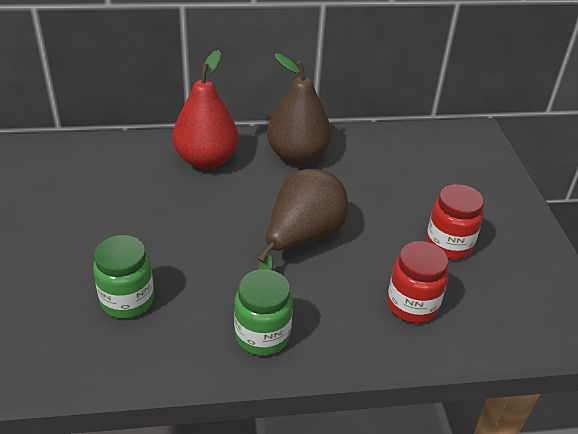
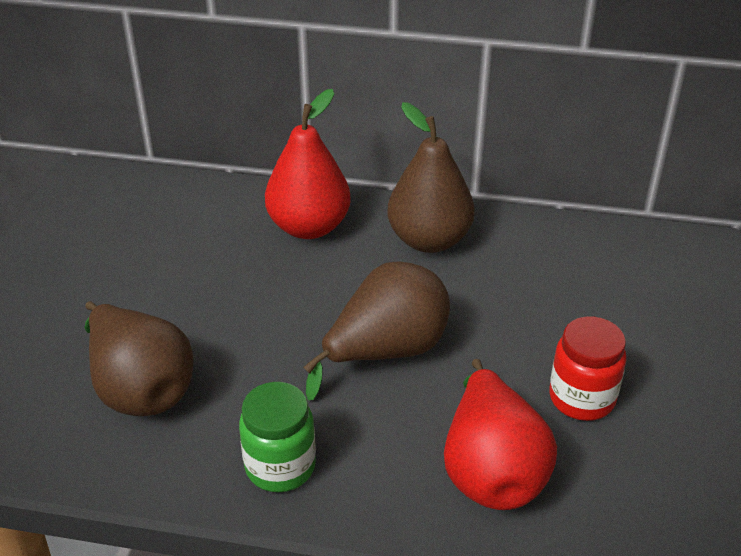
camera: 20 degrees right, 0 degrees up
green jar [93,235,154,319] -> brown pear [85,301,193,416]
red jar [387,241,449,323] -> red pear [444,359,557,510]

